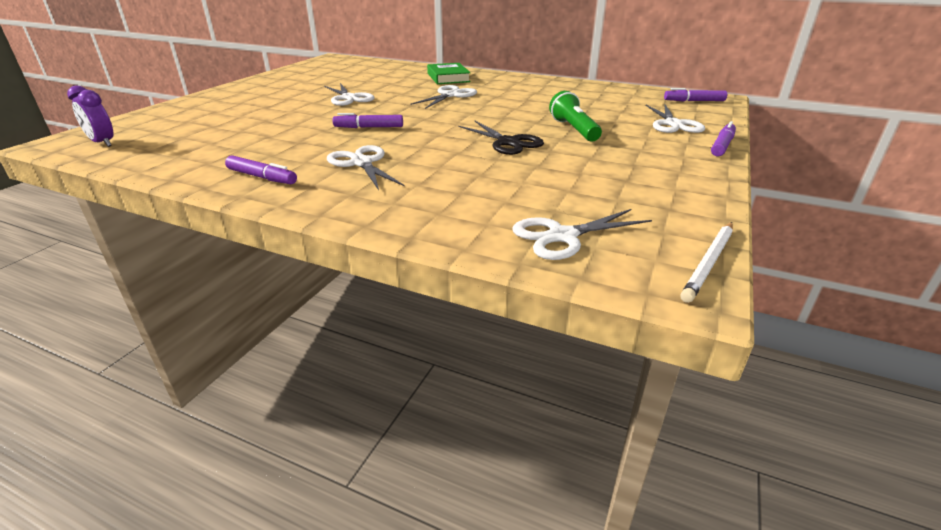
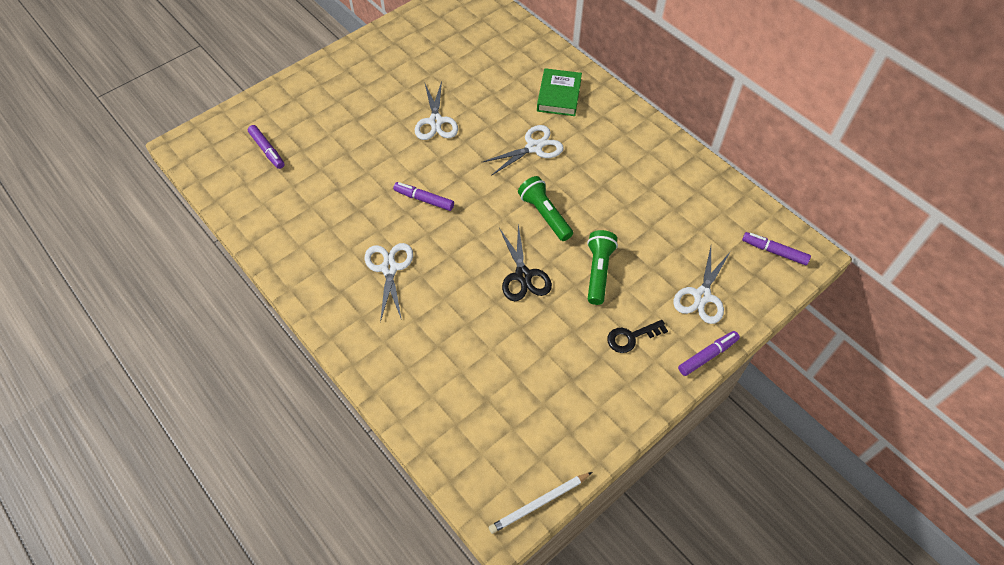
camera: 25 degrees right, 25 degrees up
purple clock [67,85,114,147] -> none
purple marker [225,155,297,184] -> purple marker moved to [248,125,285,169]
white scissors [513,209,652,260] -> none
none -> green flashlight [518,176,573,241]
none -> black key [607,320,668,353]

